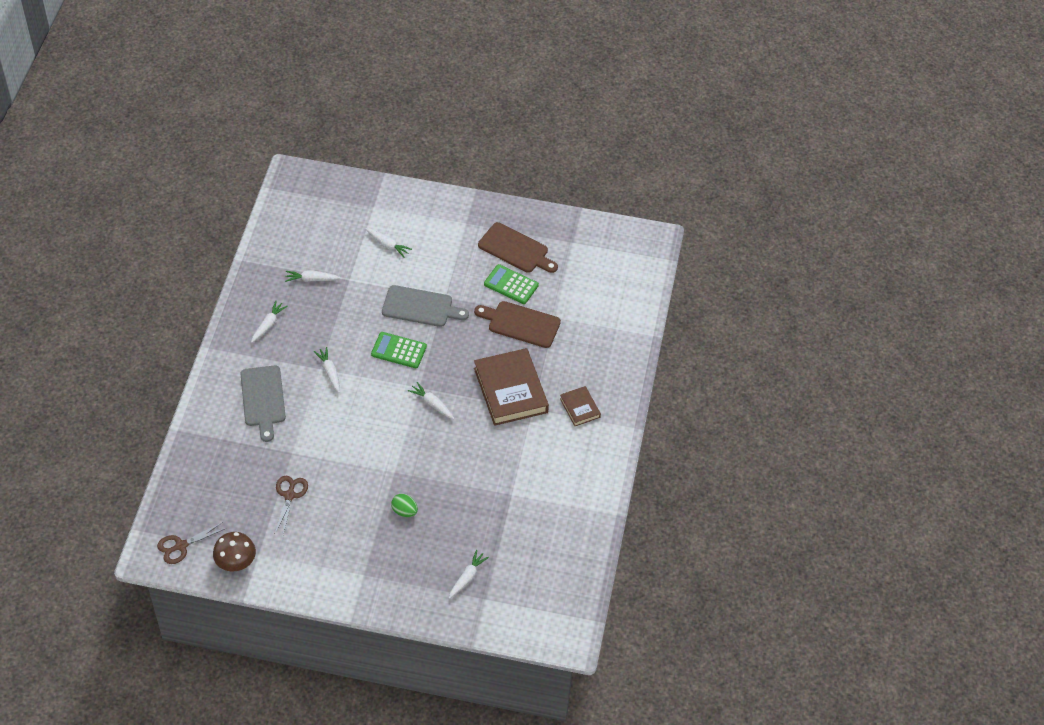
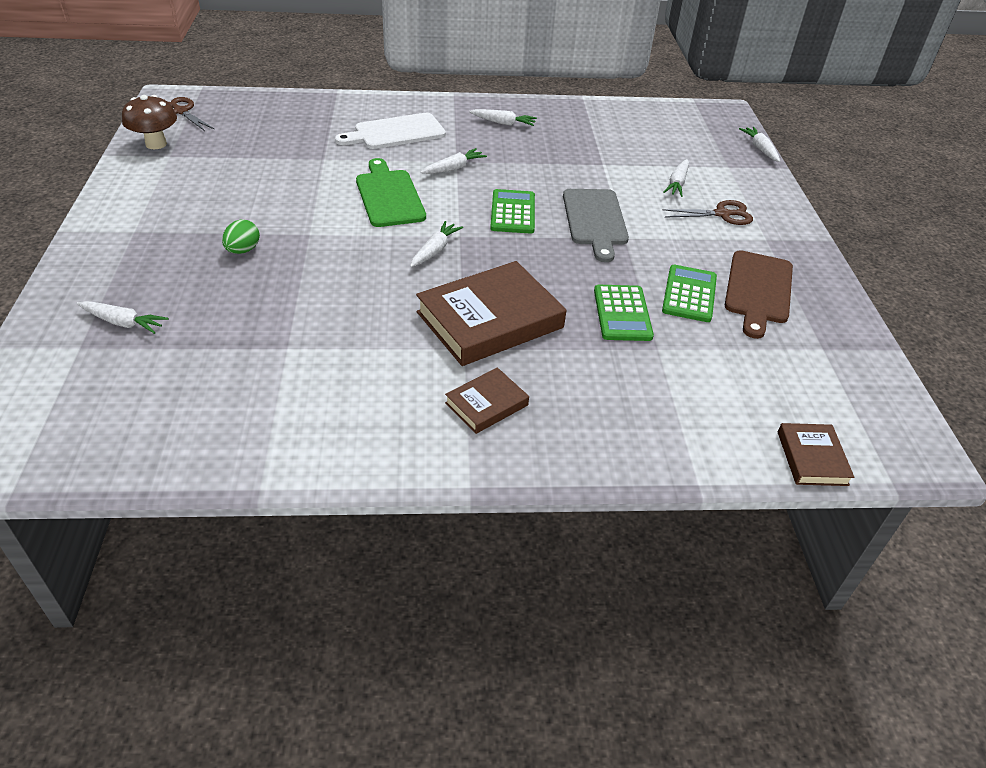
camera: 75 degrees right, 10 degrees down
grey cutting board [241,366,286,442] -> white cutting board [335,113,446,149]
brown scissors [275,476,308,535] -> brown scissors moved to [662,200,753,225]
white carrot [285,271,340,282] -> white carrot moved to [739,127,780,162]
brown cutting board [474,301,561,348] -> green calculator [594,285,654,341]
none -> green cutting board [356,158,426,227]
none -> brown book [778,423,855,486]

